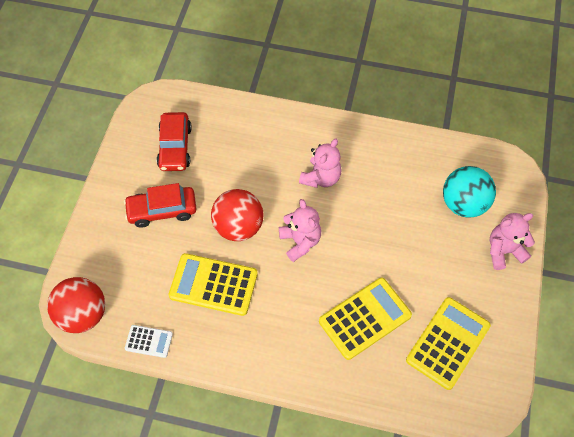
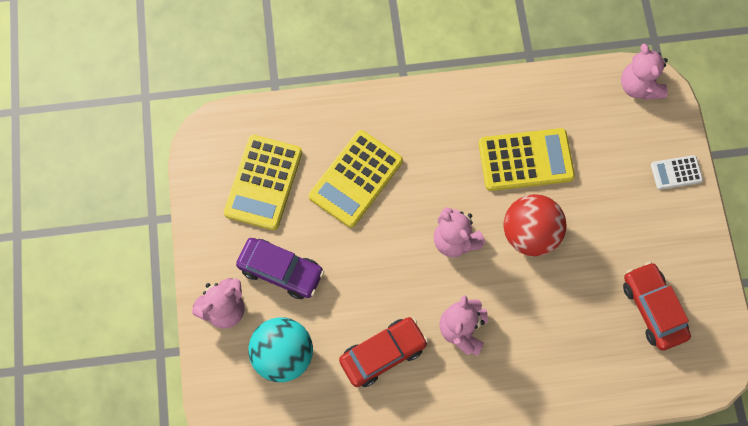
camera: 160 degrees right, 10 degrees up
red ball [47,277,105,333] -> pink teddy bear [621,44,668,100]
red car [124,183,197,228] -> red car moved to [339,317,428,387]
white calculator [125,325,173,358] -> white calculator moved to [651,155,703,190]
none -> purple car [236,238,324,299]

